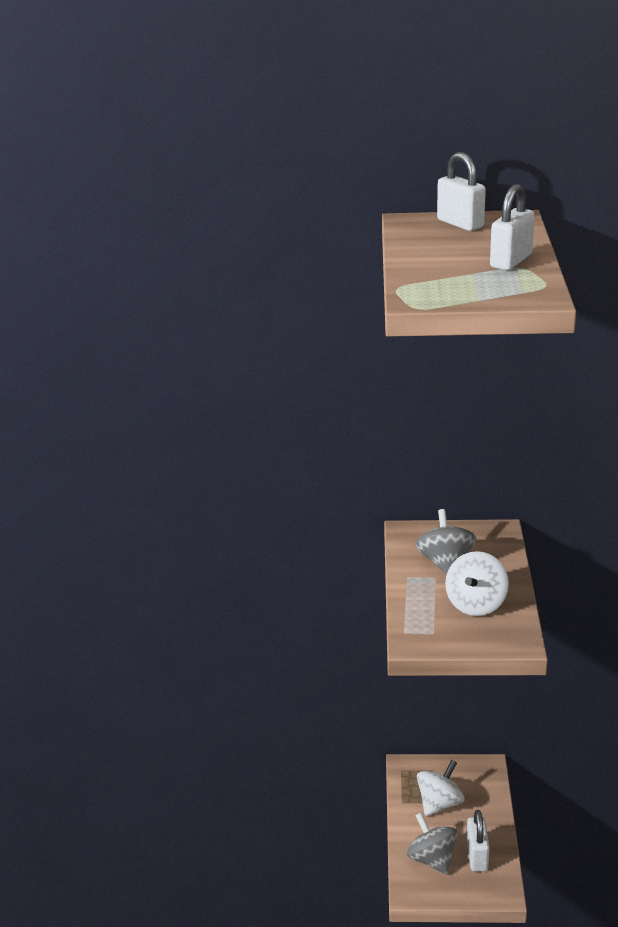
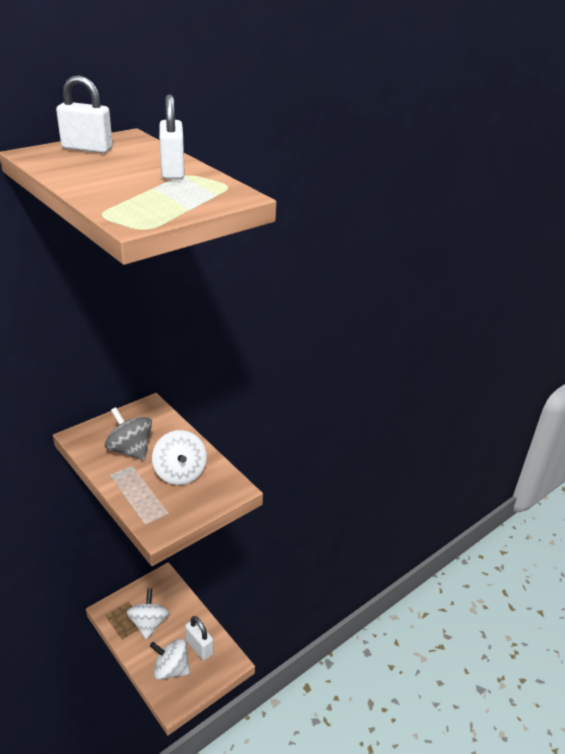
camera: 45 degrees left, 5 degrees up
grey spinning top [407,813,458,875] -> white spinning top [150,639,190,680]

